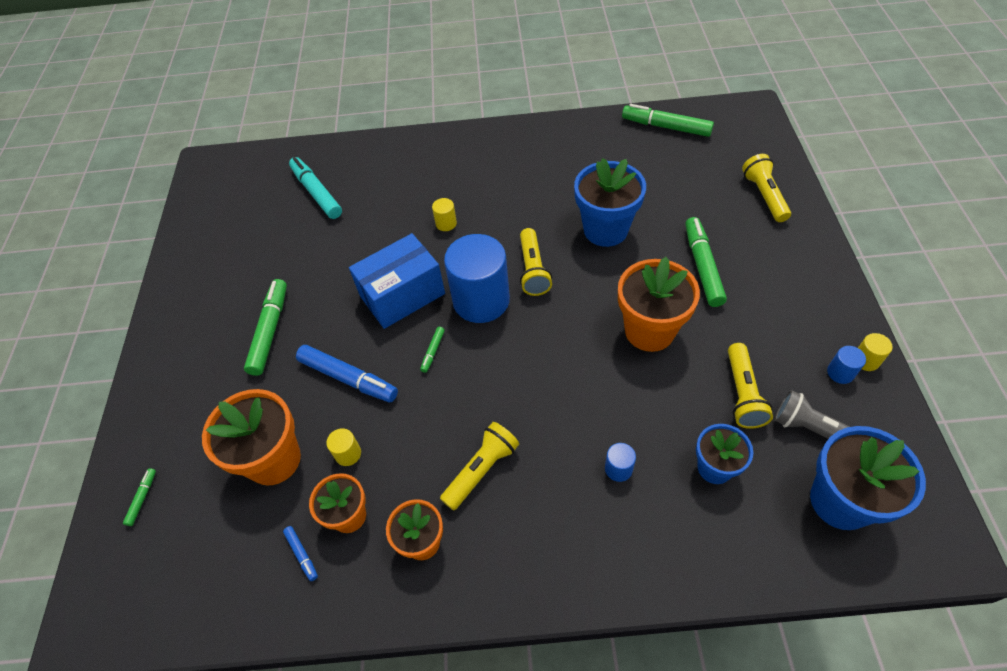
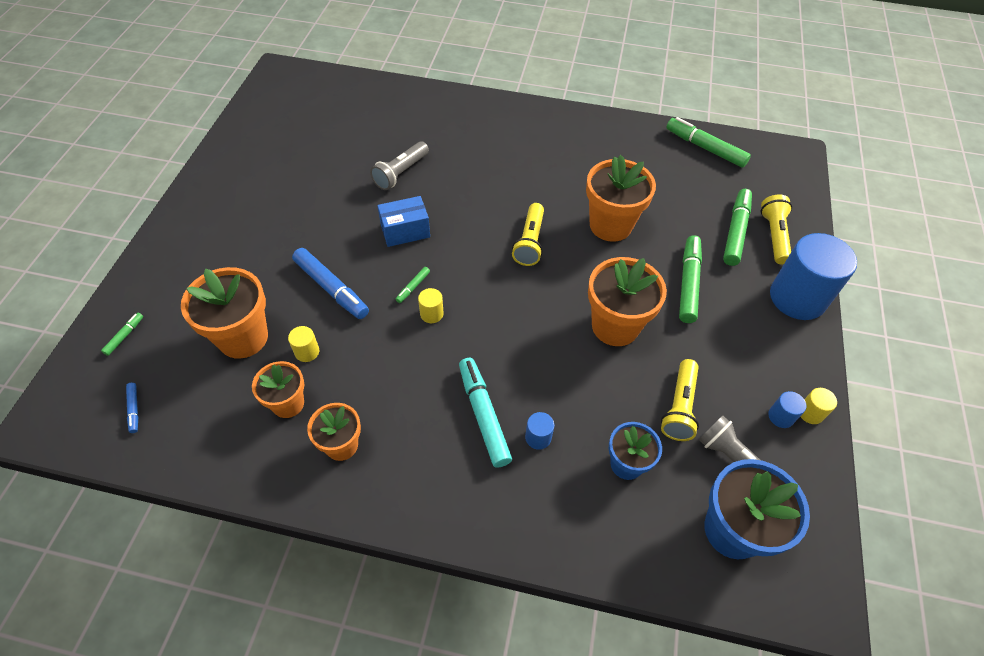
camera: 10 degrees right, 0 degrees up
green marker [244,279,287,376] -> green marker moved to [723,189,752,266]
blue marker [283,526,318,581] -> blue marker moved to [126,383,138,433]
turquoise marker [289,157,342,219] -> turquoise marker moved to [459,358,512,468]
blue box [349,233,445,329] -> blue box [377,196,430,247], size x0.66
yellow cylinder [432,198,457,231] -> yellow cylinder moved to [418,288,444,323]
yellow flashlight [440,422,519,511] -> none
blue cylinder [444,234,510,323] -> blue cylinder moved to [770,233,857,320]
blue flower pot [574,158,646,247] -> orange flower pot [586,155,656,242]
none -> grey flashlight [370,141,429,190]

